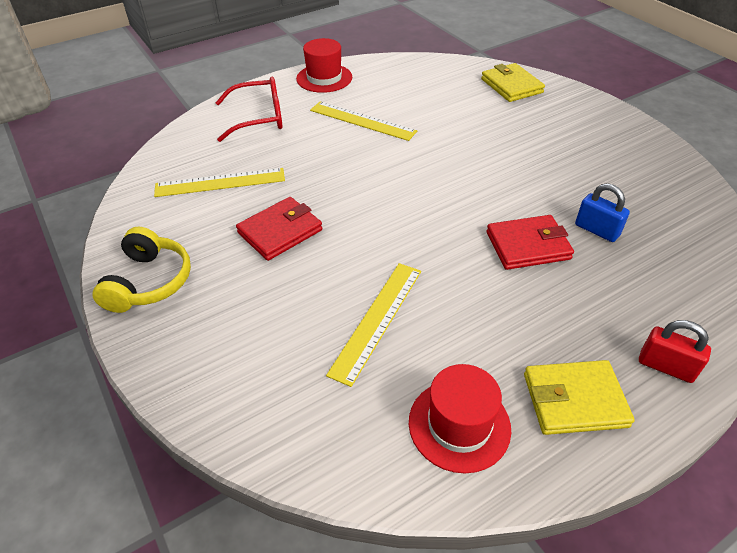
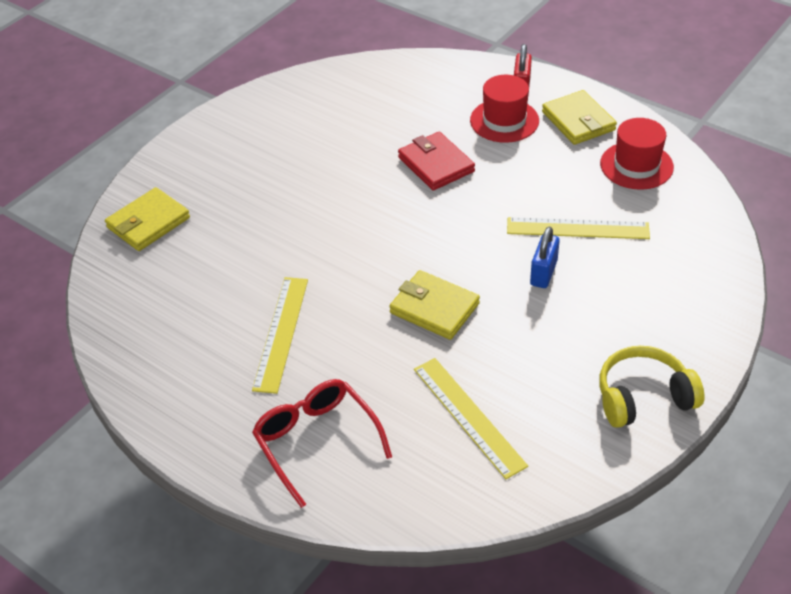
camera: 110 degrees left, 0 degrees up
red wallet [236,197,322,261] -> none
red hat [296,38,352,93] -> red hat moved to [470,75,539,143]
blue padlock [575,183,630,242] -> blue padlock moved to [530,227,560,288]
none -> yellow wallet [389,270,480,340]

